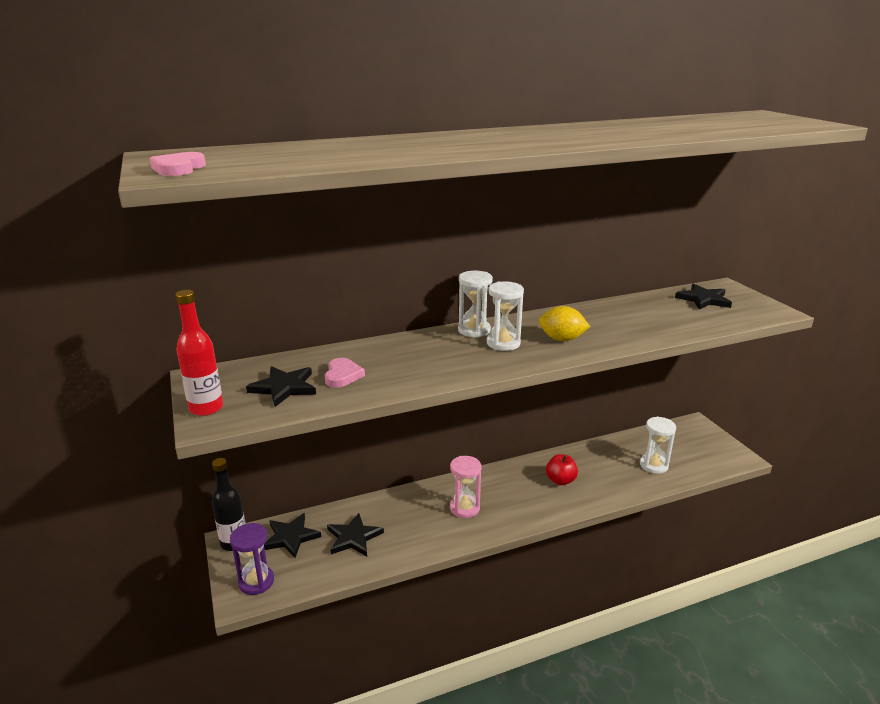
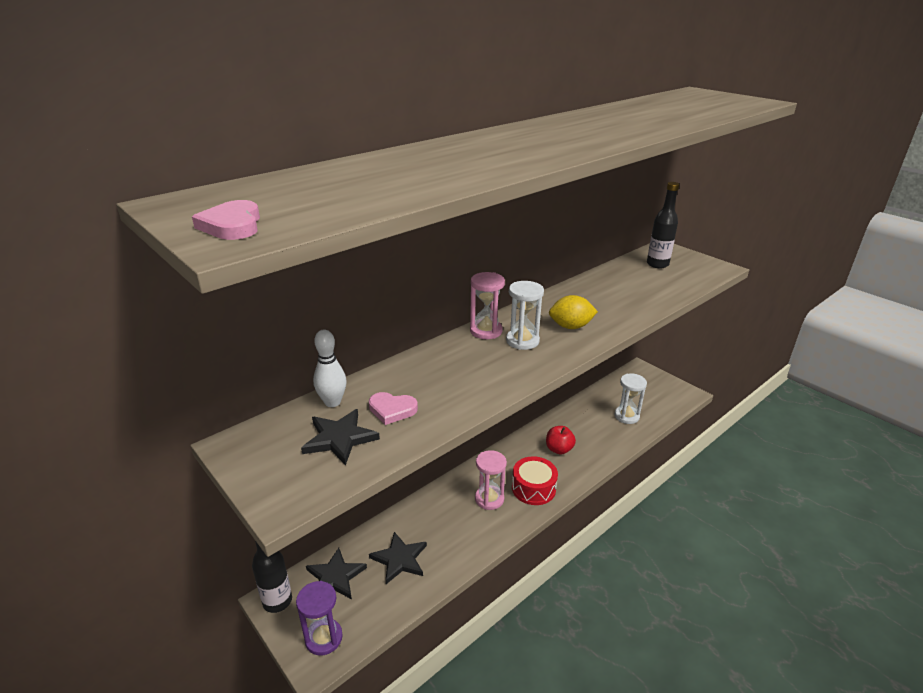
camera: 20 degrees left, 5 degrees up
red bottle [175,290,223,416] -> none
pink heart [325,358,365,388] -> pink heart turned 120 degrees clockwise [369,392,418,425]
white hourglass [458,271,493,337] -> pink hourglass [470,272,505,339]
black star [675,284,732,309] -> black bottle [647,182,679,268]
none -> white bowling pin [313,330,347,407]
none -> red drum [512,456,558,505]

